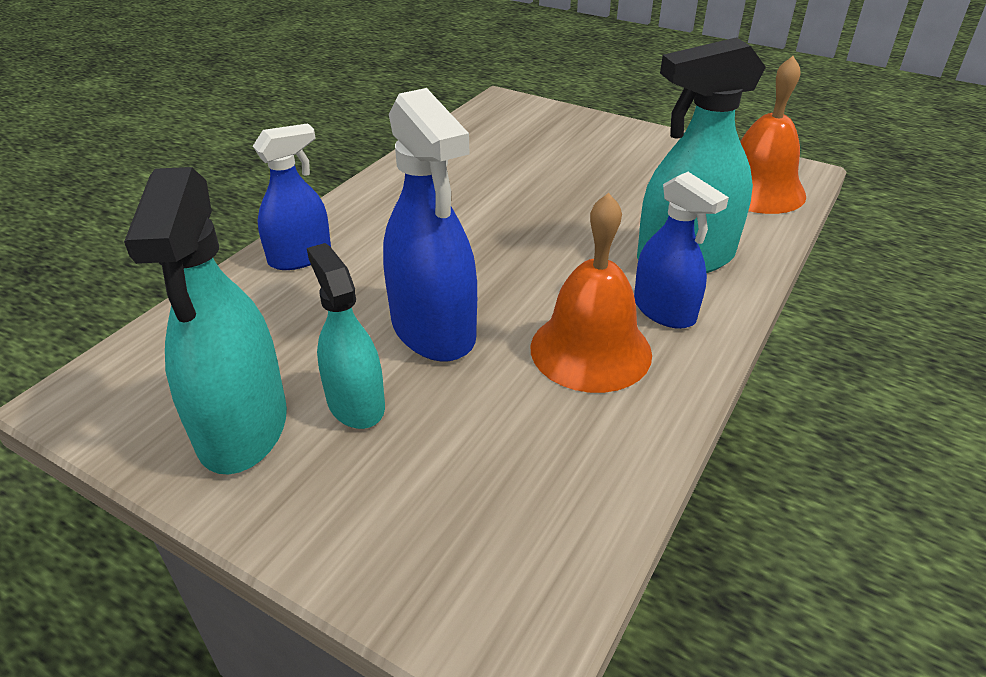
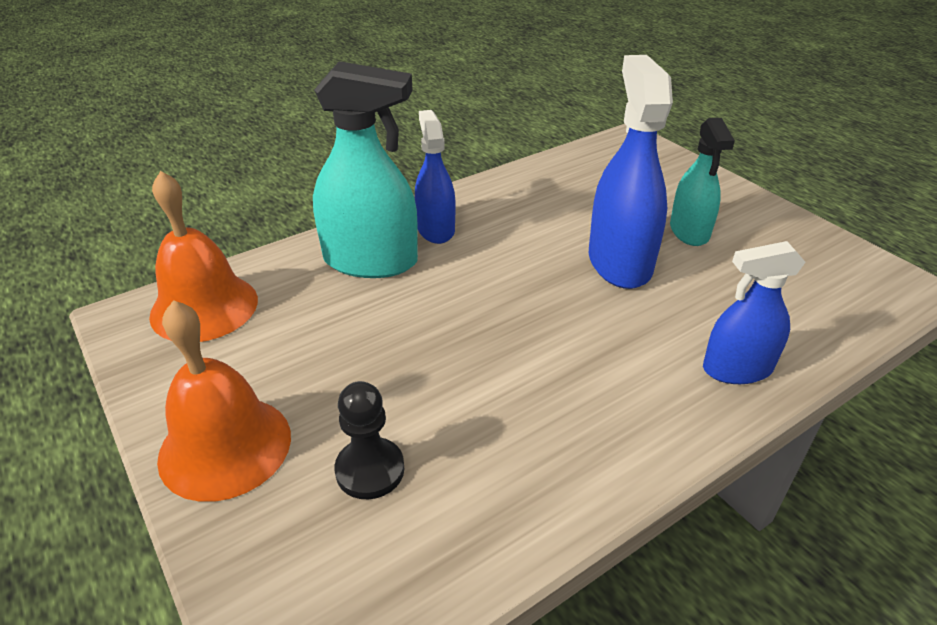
camera: 155 degrees left, 0 degrees up
turquoise spray bottle [124,167,287,475] -> none
orange bell [530,193,652,393] -> orange bell moved to [157,300,291,502]
none -> black pawn [335,381,405,499]

